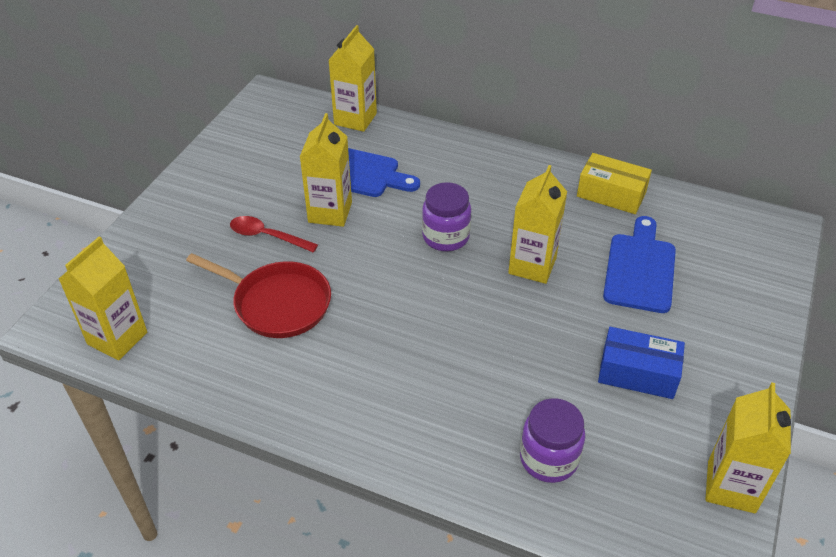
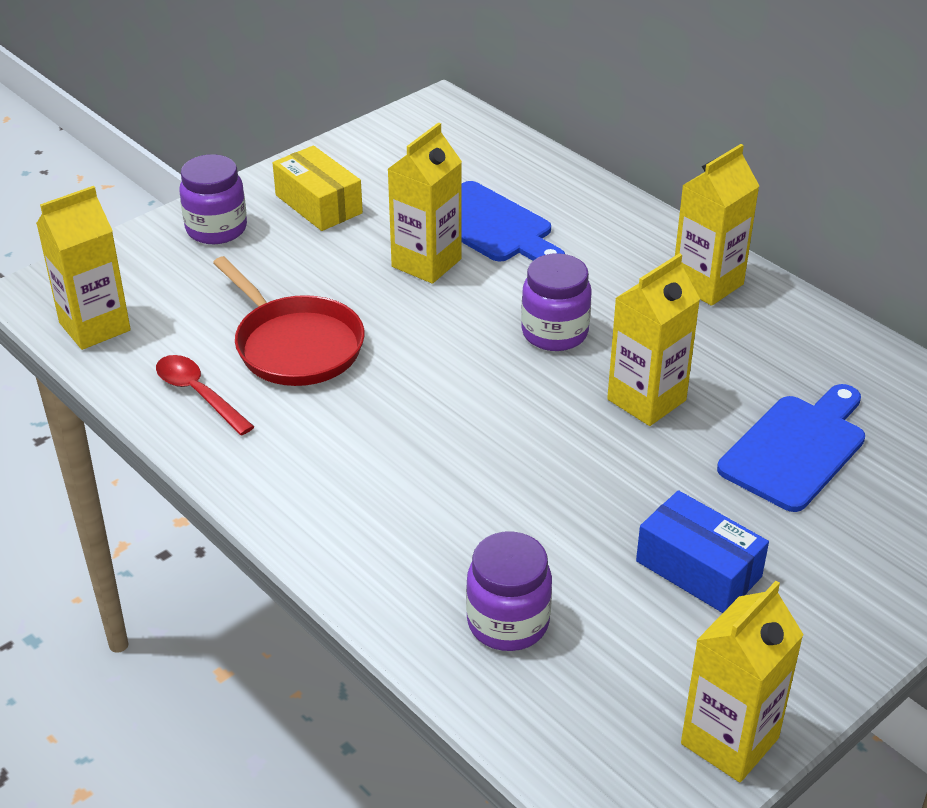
camera: 25 degrees right, 5 degrees down
red spoon [230,216,318,253] -> red spoon moved to [156,355,254,436]
yellow carton [328,25,377,132] -> yellow carton moved to [675,144,759,306]
yellow box [577,153,652,214] -> yellow box moved to [273,145,363,231]
none -> purple jar [179,154,247,244]

